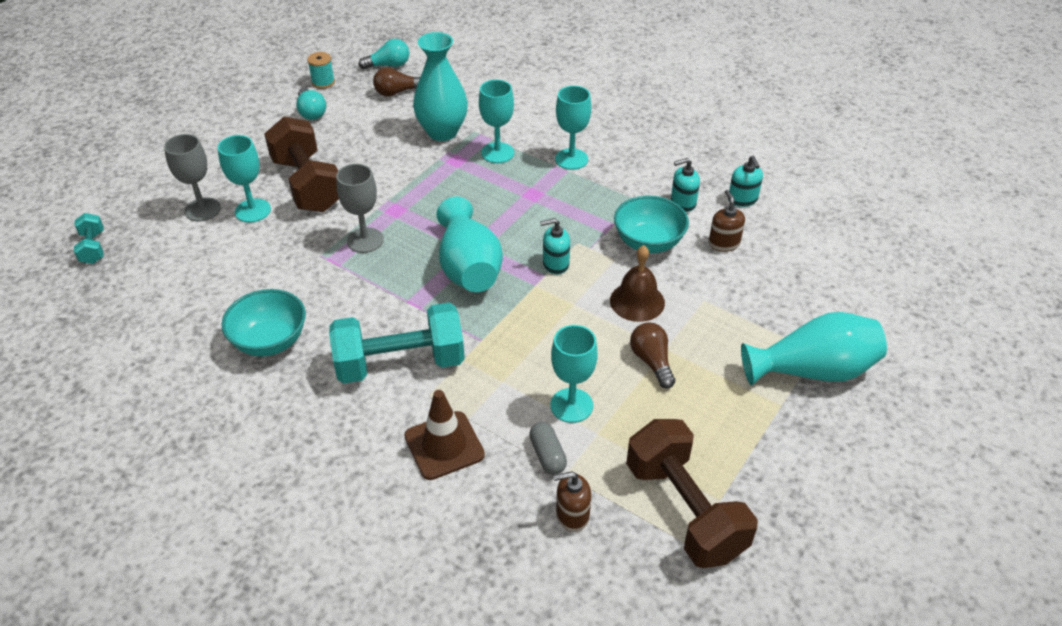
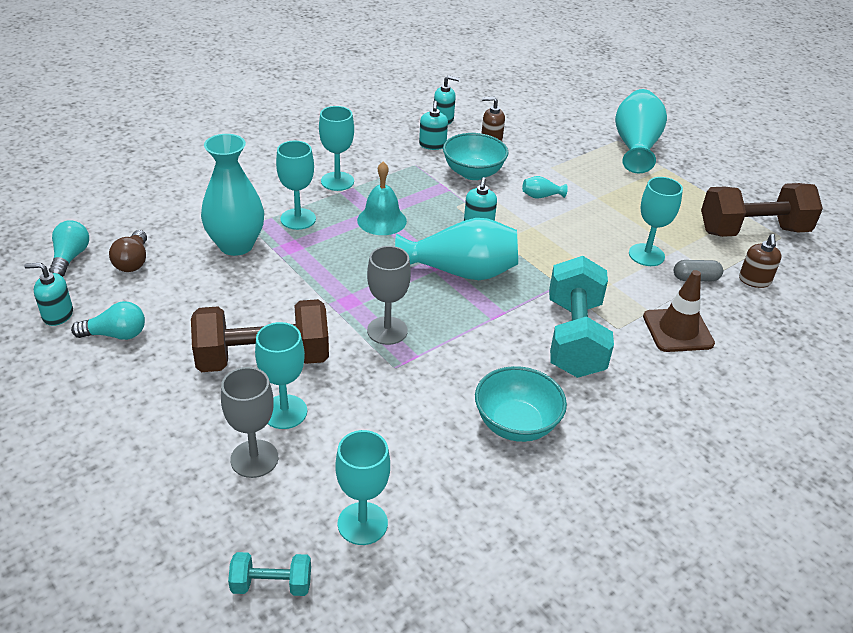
camera: 75 degrees left, 5 degrees down
turquoise spool [307,52,335,89] -> turquoise soap dispenser [24,263,73,326]
brown bell [610,245,665,322] -> turquoise vase [522,176,568,199]
brown light bulb [630,322,675,389] -> none
none -> turquoise goblet [335,430,390,545]
none -> turquoise bell [357,162,407,235]

